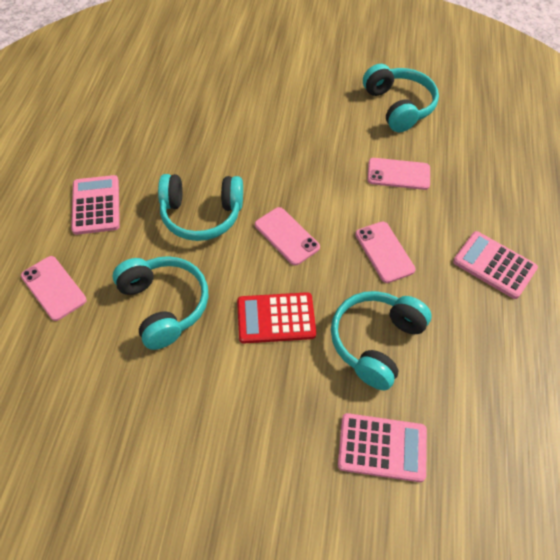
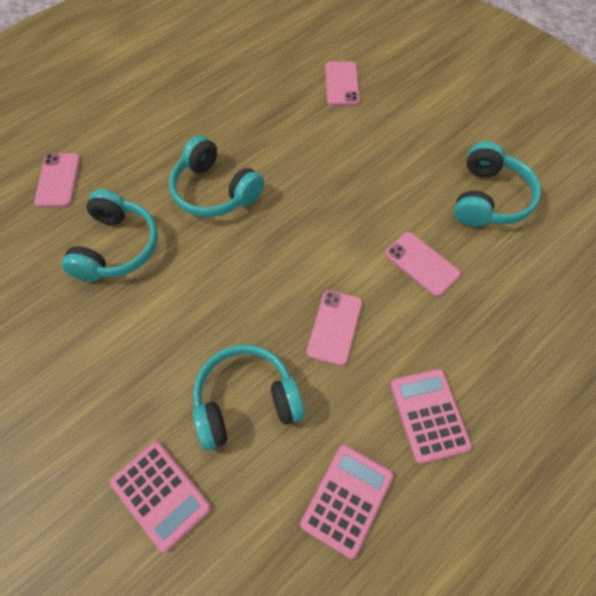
camera: 40 degrees right, 5 degrees up
pink calculator [71,175,120,235] -> pink calculator moved to [300,445,394,559]
red calculator [237,292,316,343] -> none
pink phone [255,207,320,265] -> pink phone moved to [325,61,360,106]

